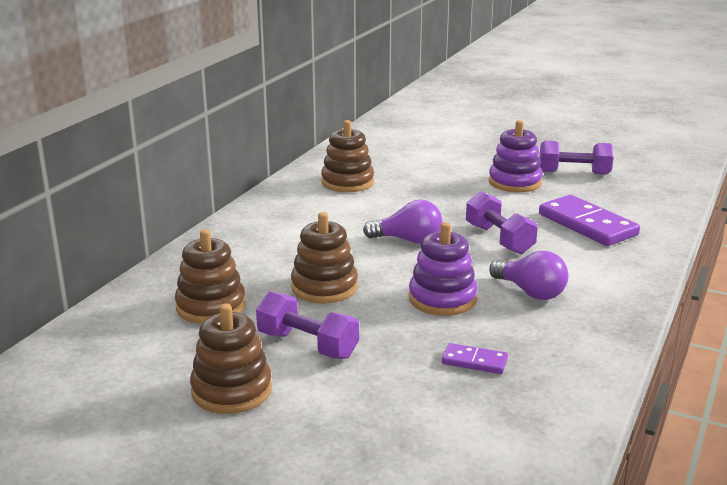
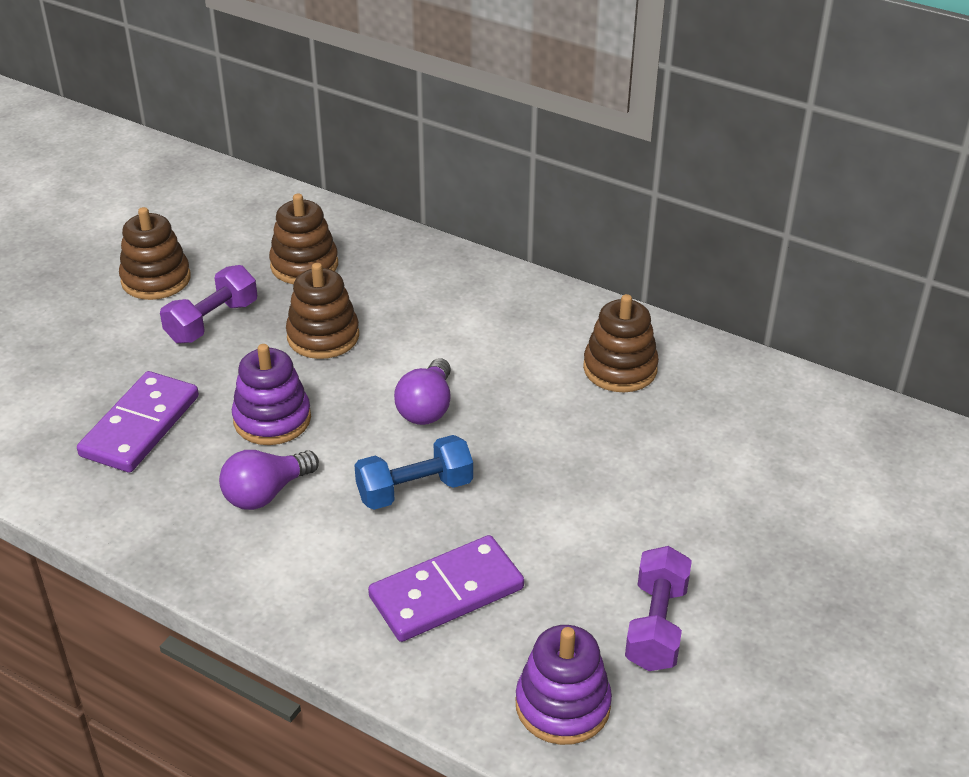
camera: 95 degrees right, 15 degrees up
purple domino [442,343,508,374] -> purple domino [77,371,199,473], size x2.00
purple dumbbell [466,191,538,254] -> blue dumbbell [354,435,473,510]
purple stacking toy [489,120,543,193] -> purple stacking toy moved to [516,625,612,745]

